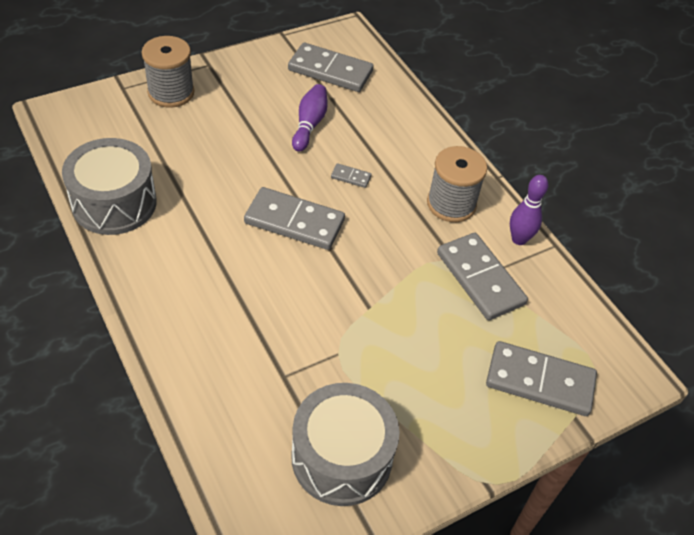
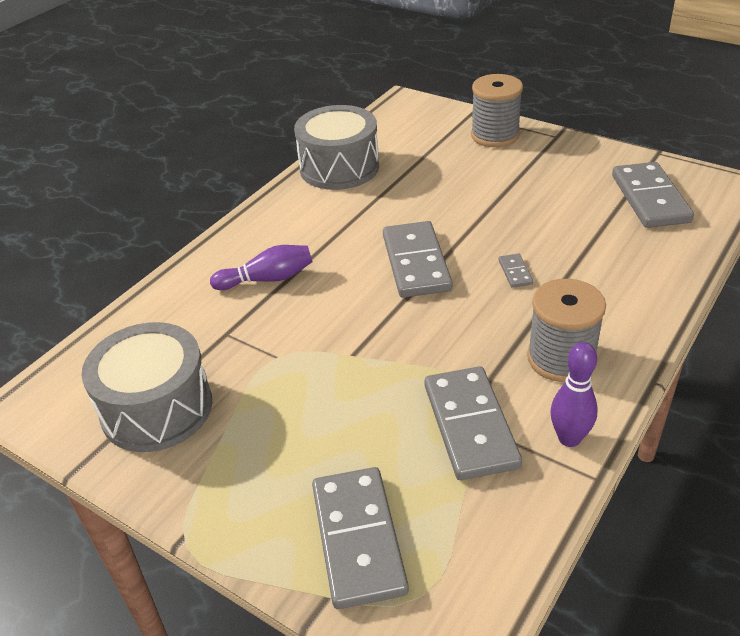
camera: 70 degrees right, 10 degrees down
purple bowling pin [292,84,328,151] -> purple bowling pin moved to [210,245,312,290]
grey domino [437,233,528,320] -> grey domino turned 45 degrees counterclockwise [425,366,522,480]

